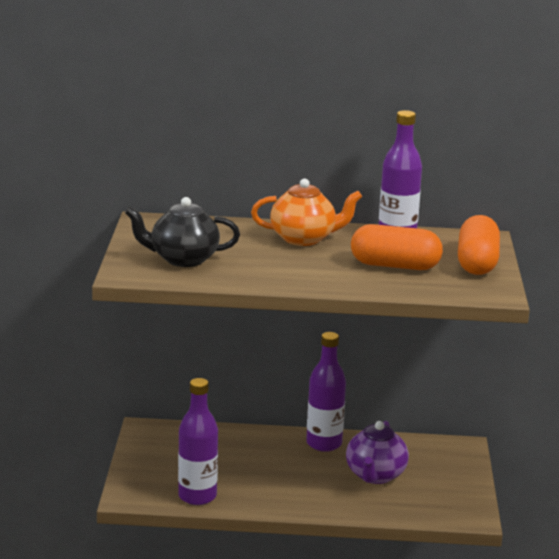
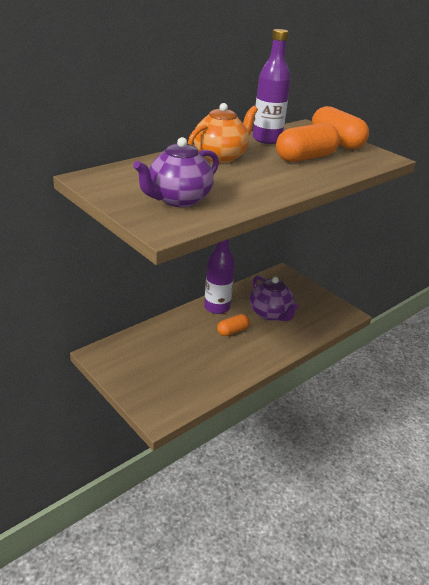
camera: 45 degrees left, 10 degrees up
black teapot [125,197,240,267] -> purple teapot [133,137,219,207]
purple bottle [178,378,218,505] -> none
none -> orange capsule [217,314,250,336]

